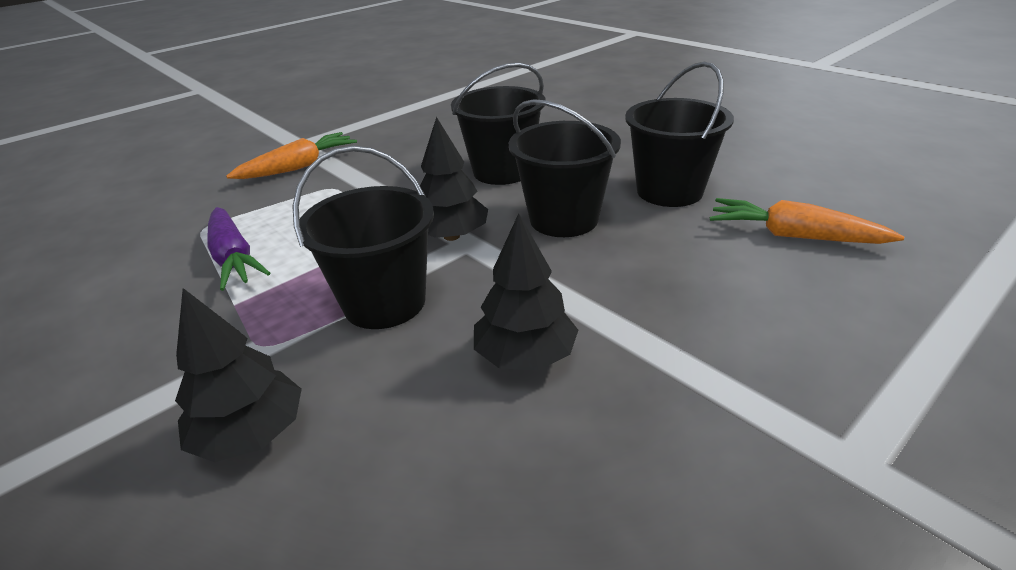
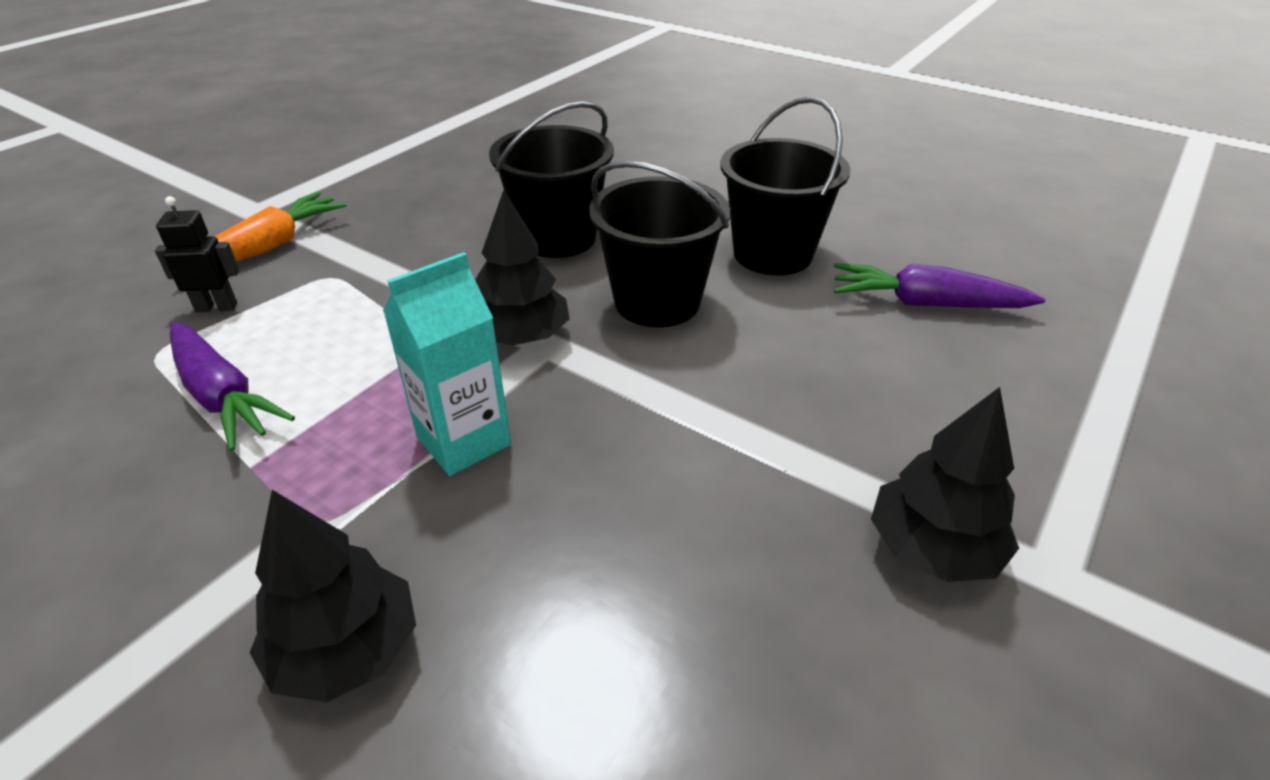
camera: 15 degrees left, 5 degrees up
black bucket [292,146,434,329] -> turquoise carton [383,252,511,476]
black tree [474,213,578,370] -> black tree moved to [871,387,1019,582]
orange carrot [710,198,904,244] -> purple carrot [834,263,1045,308]
none -> black robot [155,196,240,312]

